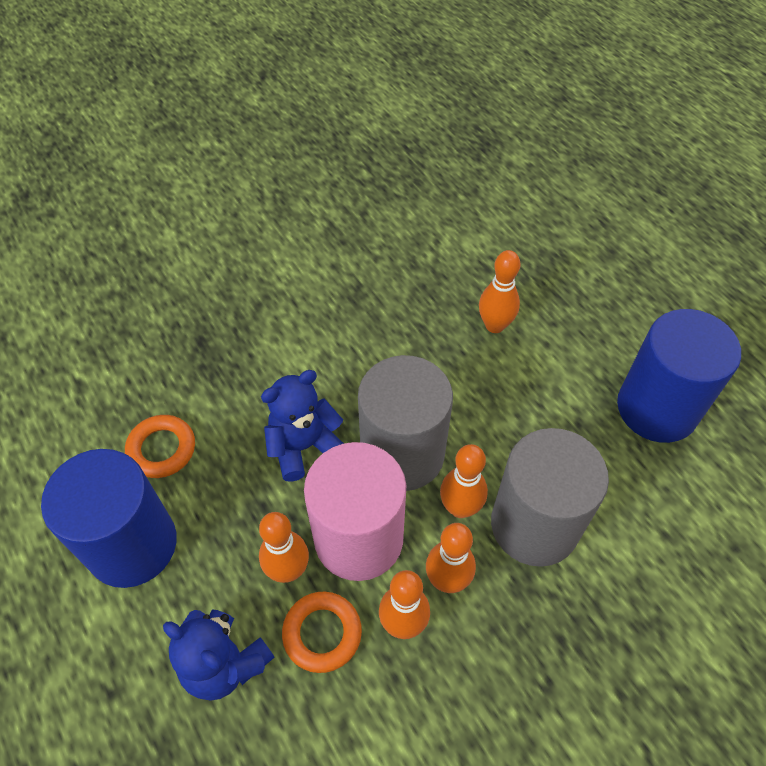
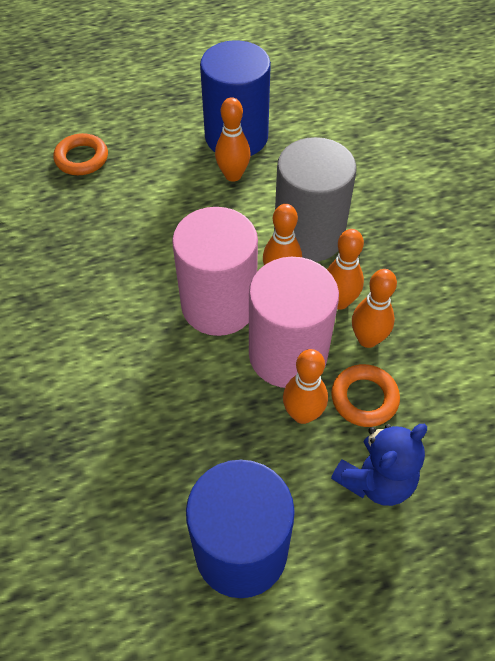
camera: 75 degrees left, 0 degrees up
orange ring [125,415,195,478] -> orange ring moved to [53,133,108,175]
blue teddy bear [261,370,344,482] -> none
grey cylinder [358,355,453,491] -> pink cylinder [172,207,258,336]
orange bowling pin [479,250,520,333] -> orange bowling pin moved to [215,97,251,182]

